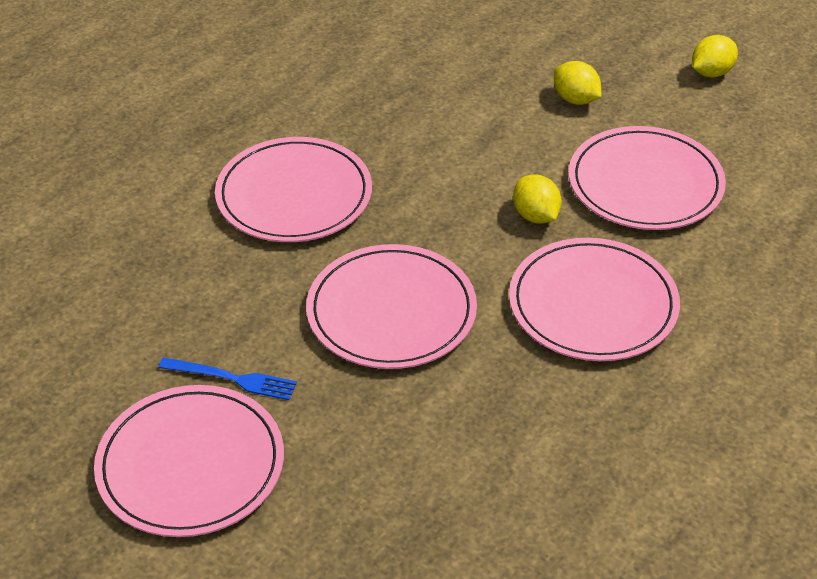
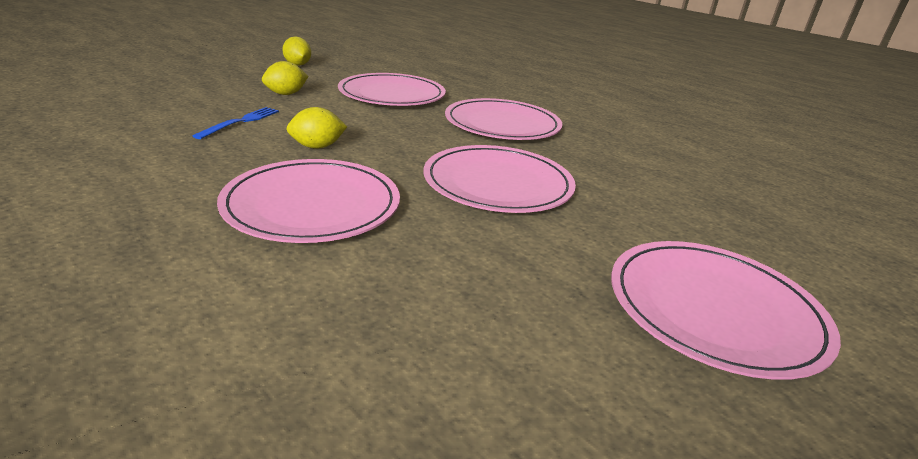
camera: 85 degrees left, 15 degrees down
blue fork [159,358,297,400] -> blue fork moved to [193,107,279,139]
yellow lemon [513,174,562,224] -> yellow lemon moved to [287,107,347,149]

